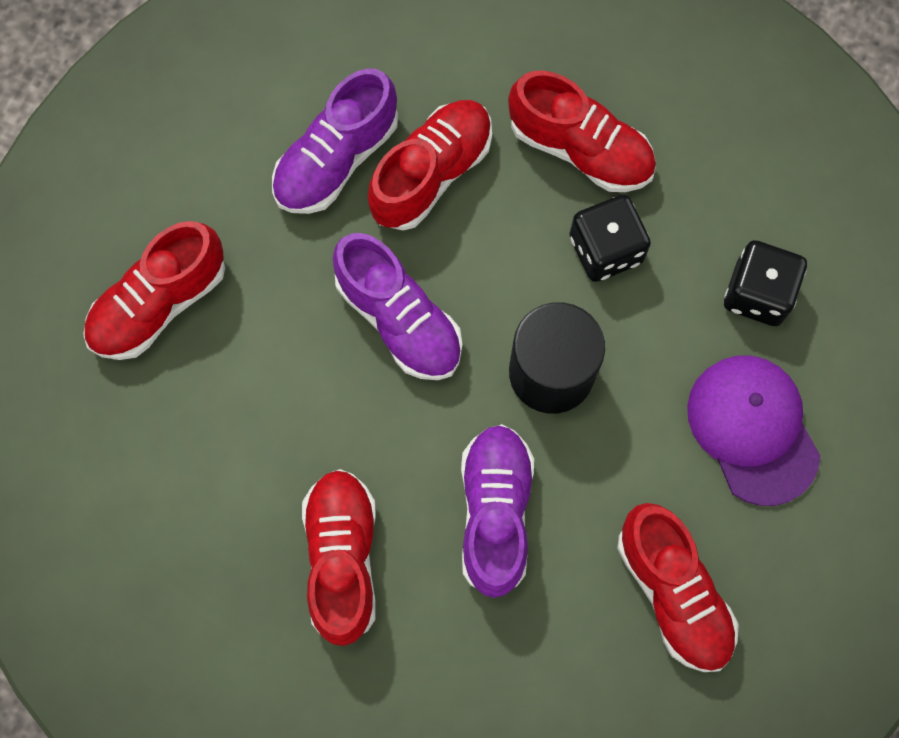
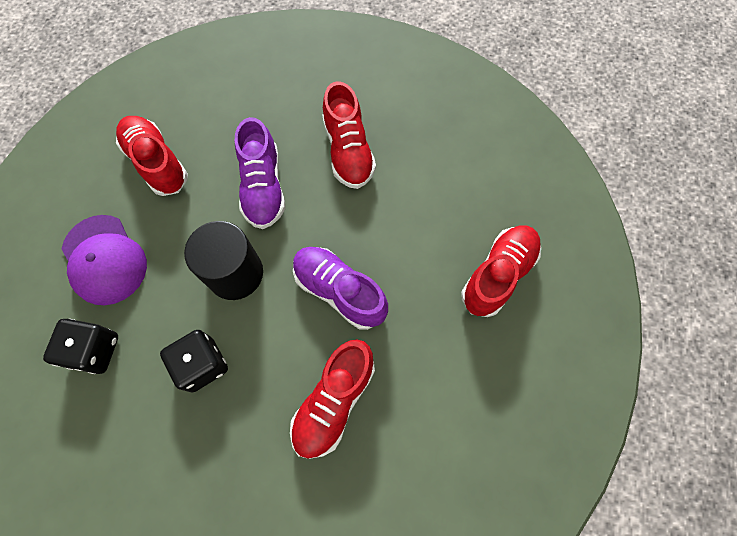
camera: 170 degrees right, 5 degrees down
purple shoe [272,68,398,214] -> none
red shoe [508,70,656,192] -> none

